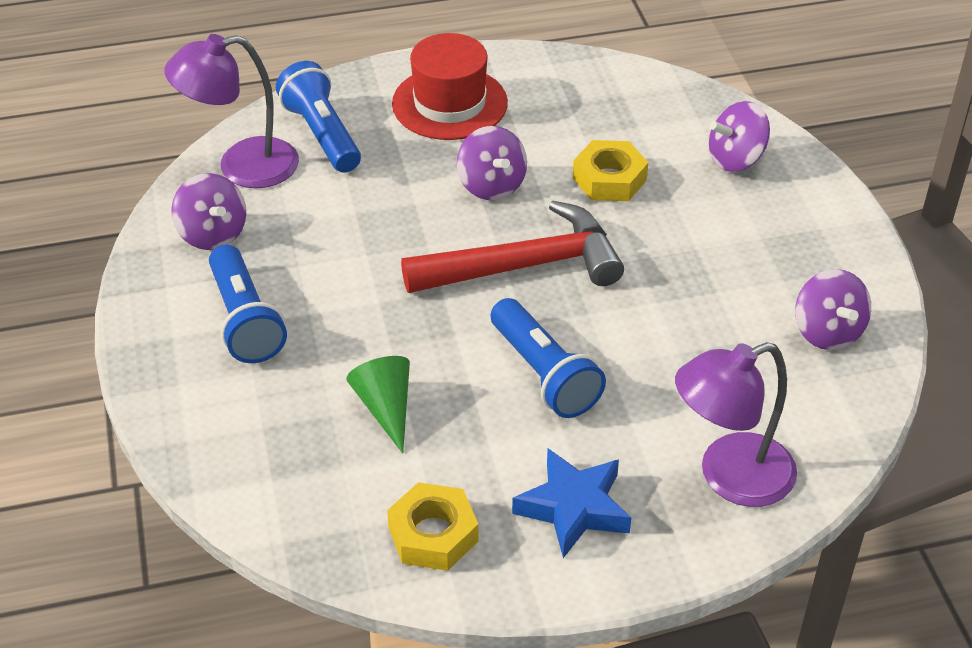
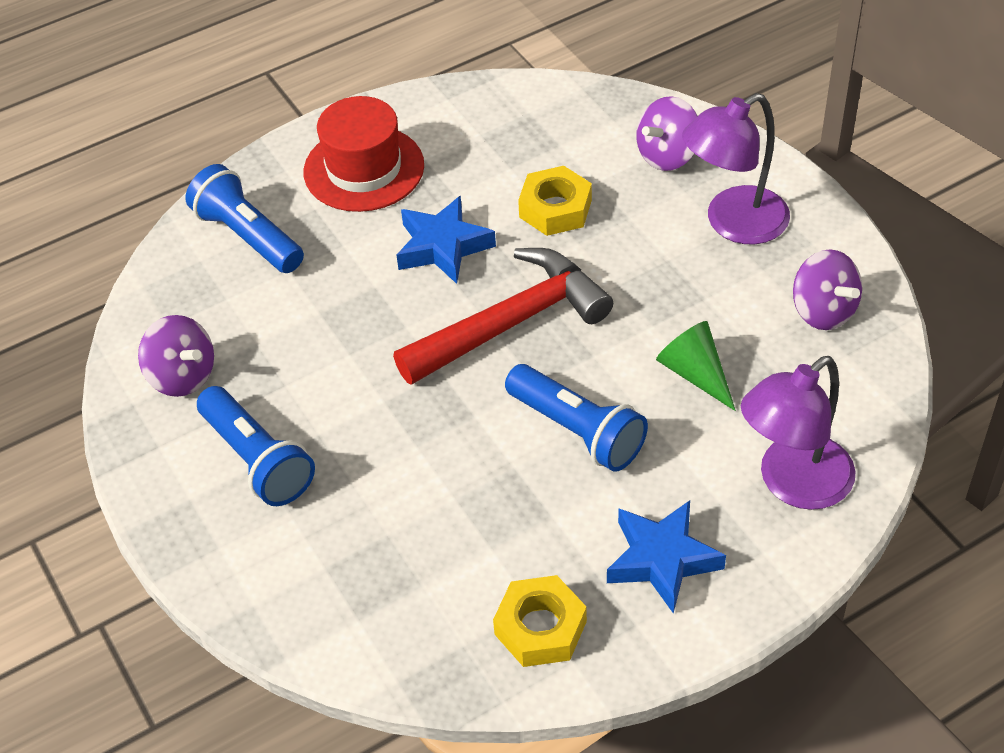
camera: 15 degrees left, 5 degrees up
purple lamp [164,34,299,188] -> purple lamp moved to [682,93,790,244]
green cone [346,356,410,454] -> green cone moved to [656,321,736,411]
purple spinning top [457,126,527,200] -> blue star [397,196,496,284]

